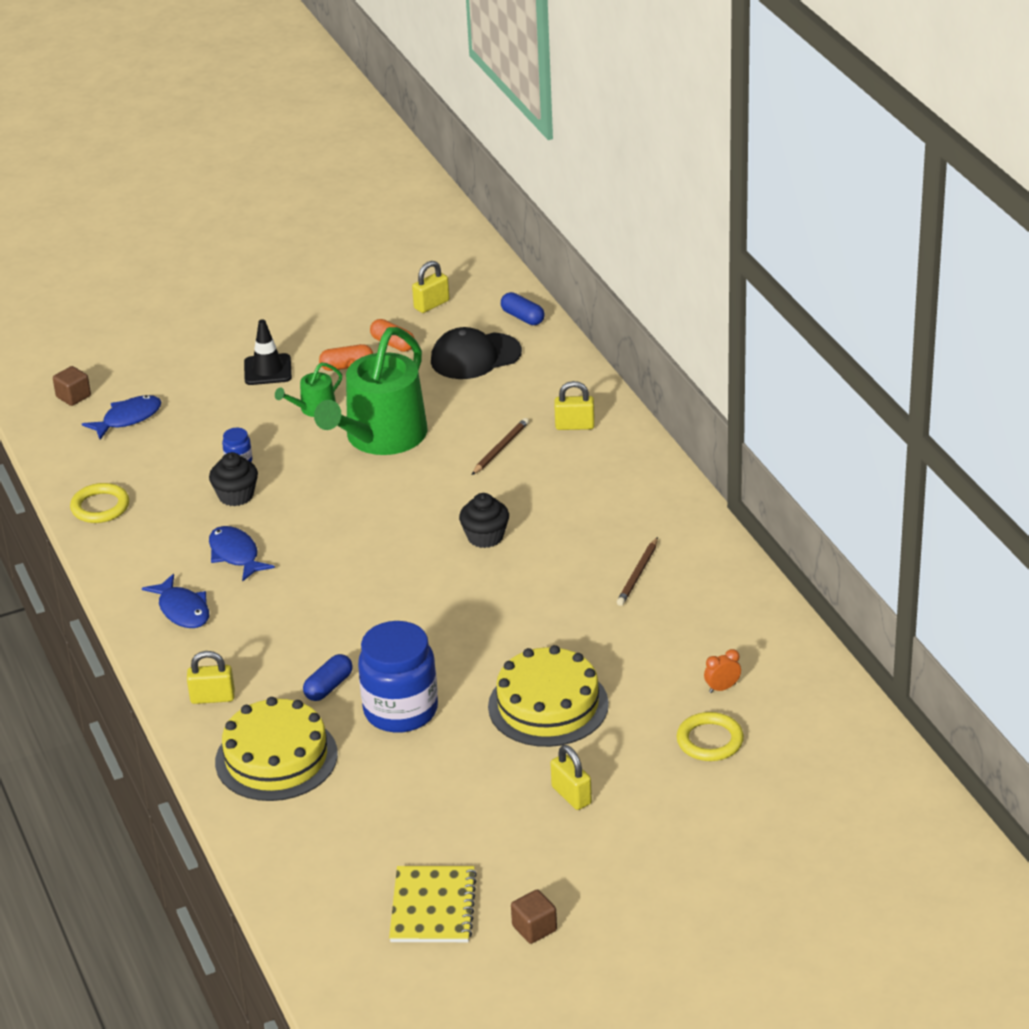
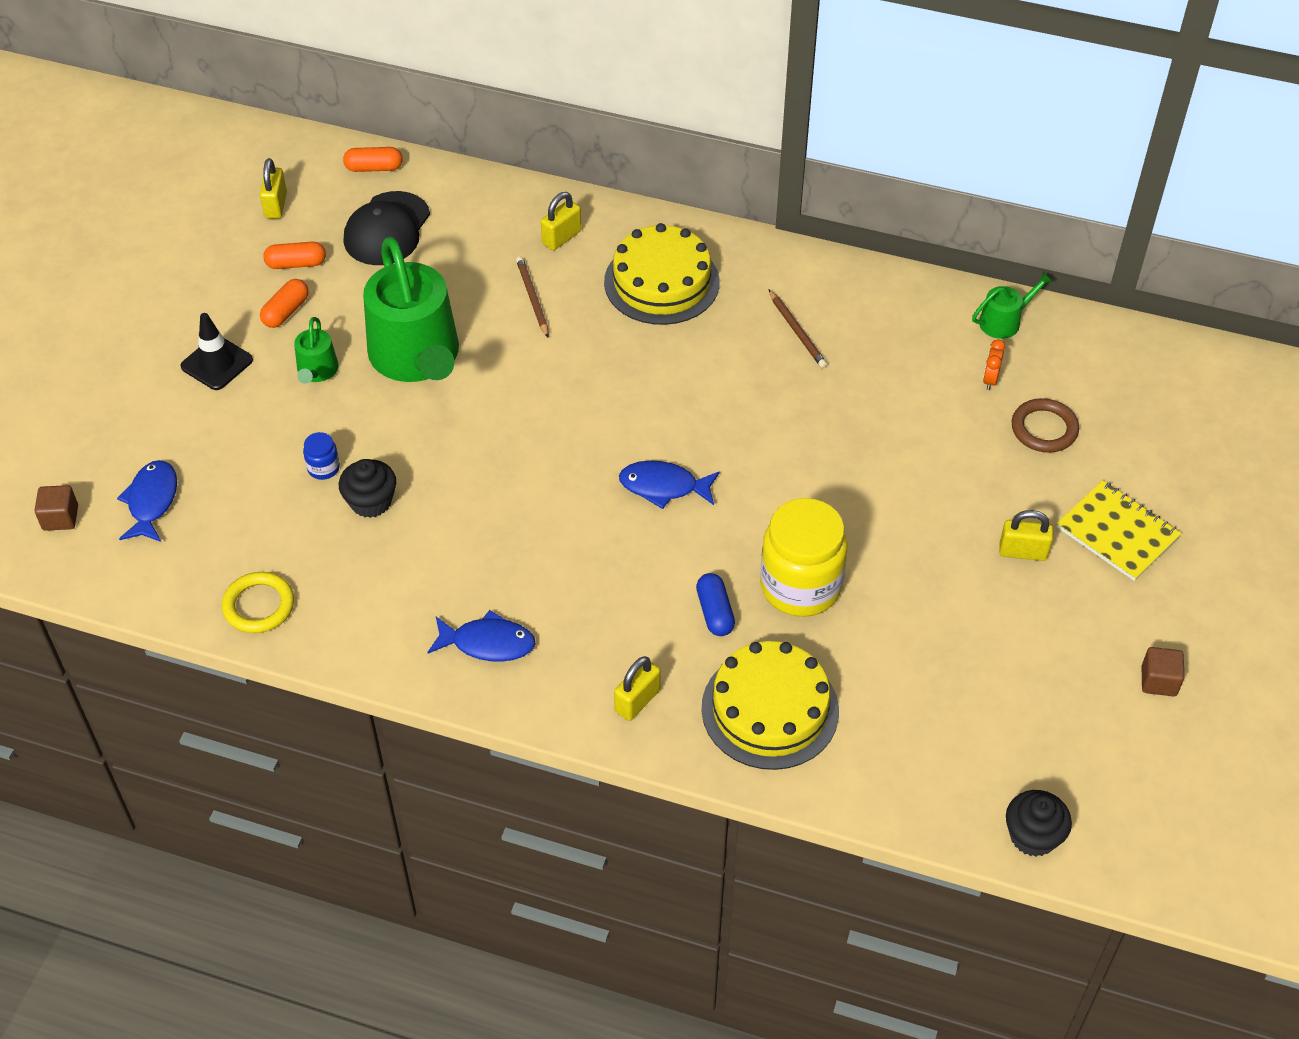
camera: 50 degrees left, 15 degrees up
blue fish [209,526,275,582] -> blue fish moved to [619,460,720,509]
blue jar [358,621,438,733] -> yellow jar [760,498,848,617]
yellow notebook [389,866,477,942] -> yellow notebook moved to [1057,480,1182,581]
black cupcake [459,493,509,548] -> black cupcake moved to [1006,790,1072,857]
yellow cake [488,645,609,747] -> yellow cake moved to [604,223,720,325]
blue capsule [501,292,544,325] -> orange capsule [343,147,403,172]
yellow ring [676,712,744,761] -> brown ring [1012,398,1079,453]
none -> green watering can [972,272,1053,339]

